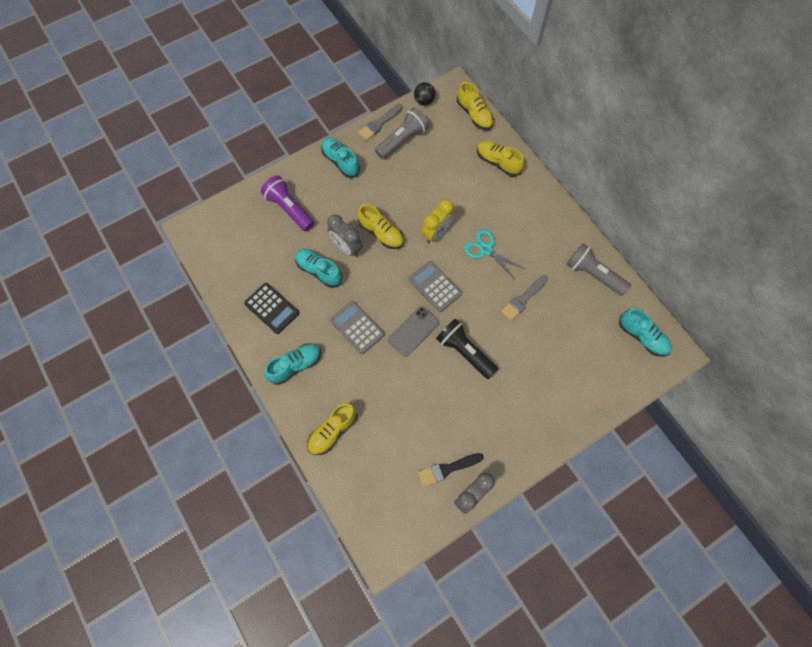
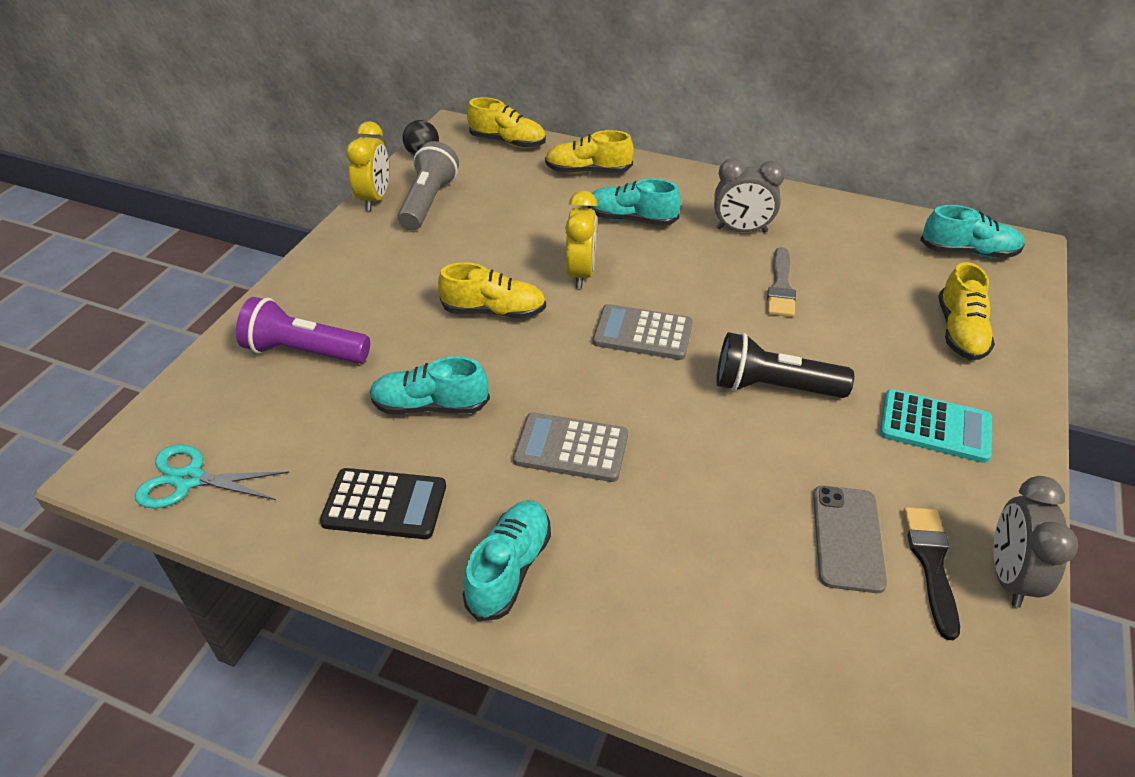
camera: 35 degrees left, 25 degrees down
yellow shoe [307,403,358,455] -> yellow shoe moved to [938,262,995,360]
turquoise shoe [321,138,360,178] -> turquoise shoe moved to [587,178,681,226]
grey clock [327,215,363,257] -> grey clock moved to [714,158,785,233]
grey brush [358,104,402,141] -> yellow clock [346,121,389,211]
grey phone [388,306,439,357] -> grey phone moved to [813,486,887,593]
black brush [418,453,484,487] -> black brush turned 150 degrees clockwise [903,507,960,640]
turquoise scissors [464,229,524,279] -> turquoise scissors moved to [135,444,289,508]
grey flashlight [566,243,631,296] -> none
none -> turquoise calculator [880,389,992,463]

